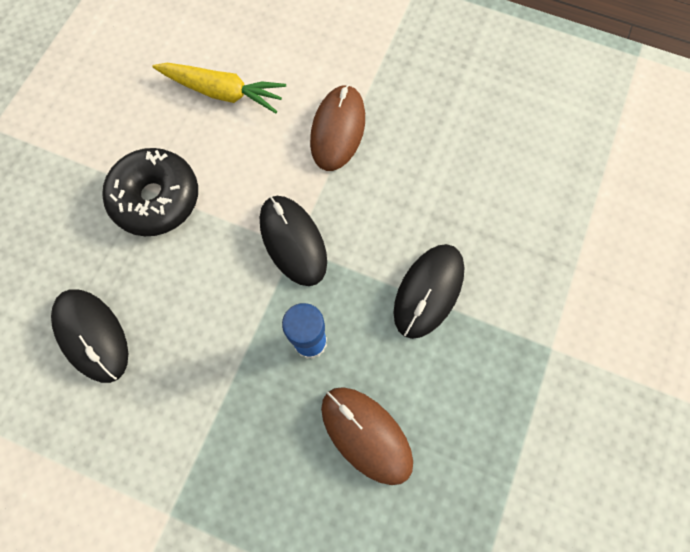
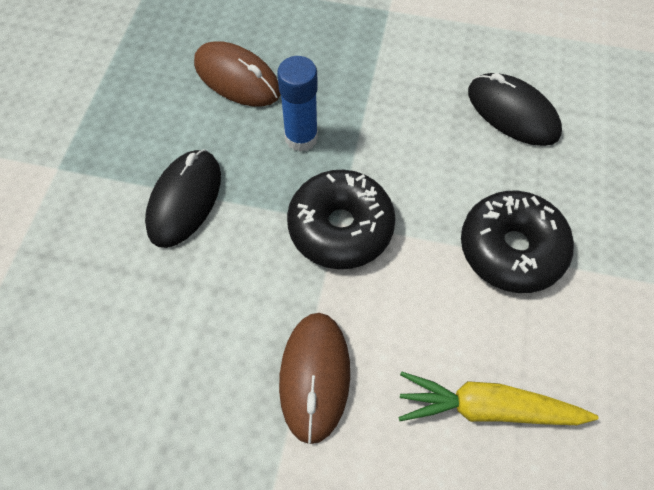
camera: 170 degrees right, 10 degrees down
black mouse [260,196,327,286] -> black donut [287,170,396,269]

